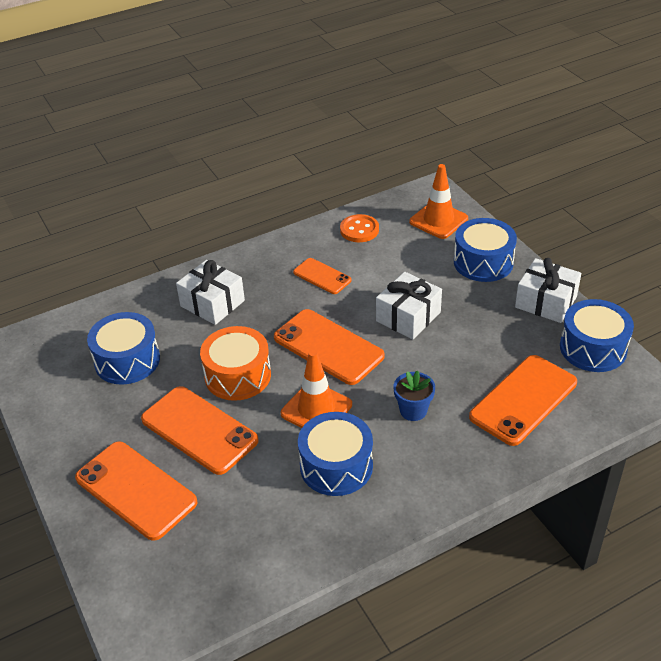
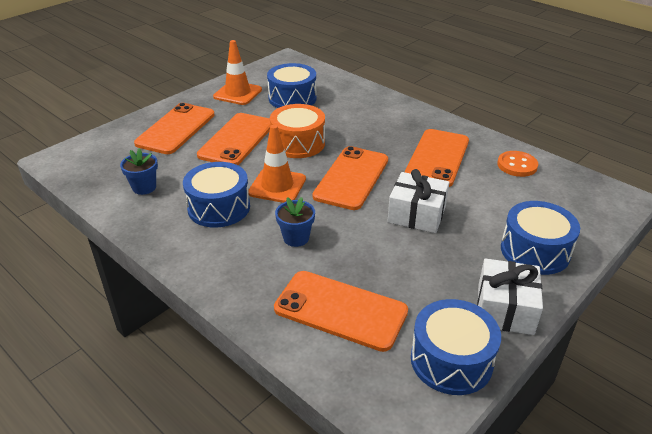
camera: 70 degrees right, 5 degrees down
white gift [176,260,245,325] -> none
orange phone [293,258,351,294] -> orange phone [405,129,469,187], size x1.77
orange traffic cone [409,164,468,239] -> orange traffic cone moved to [213,40,262,105]
none -> blue flower pot [120,148,158,195]

